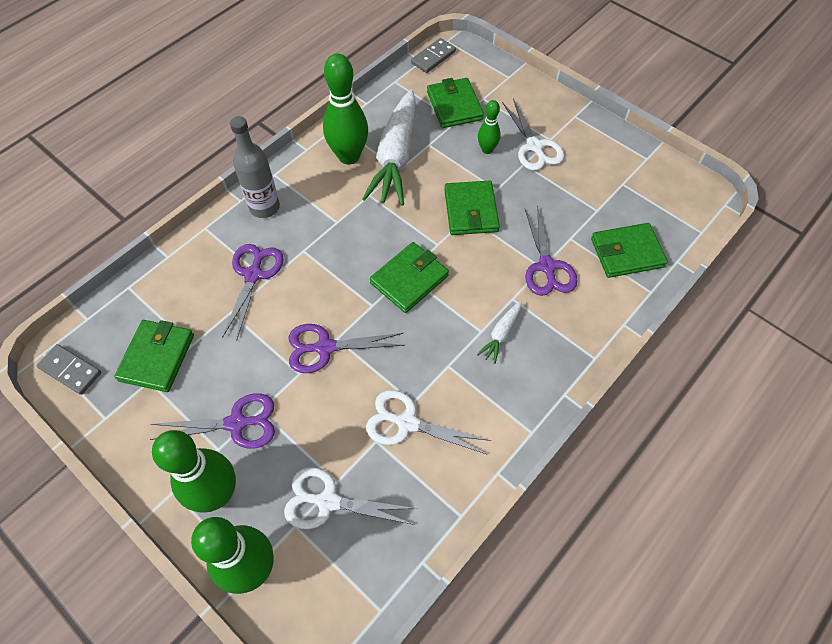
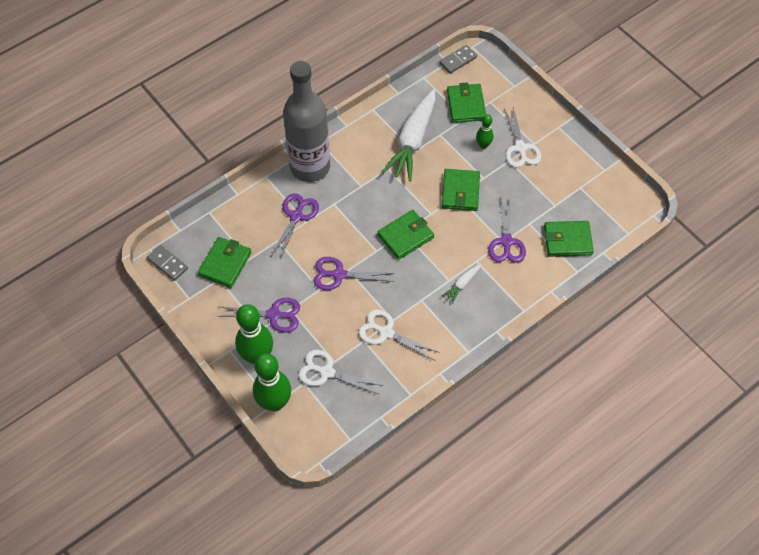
camera: 10 degrees right, 0 degrees up
grey bottle [230,116,280,218] -> grey bottle [283,61,330,182], size x1.78
green bowling pin [323,54,368,164] -> none

